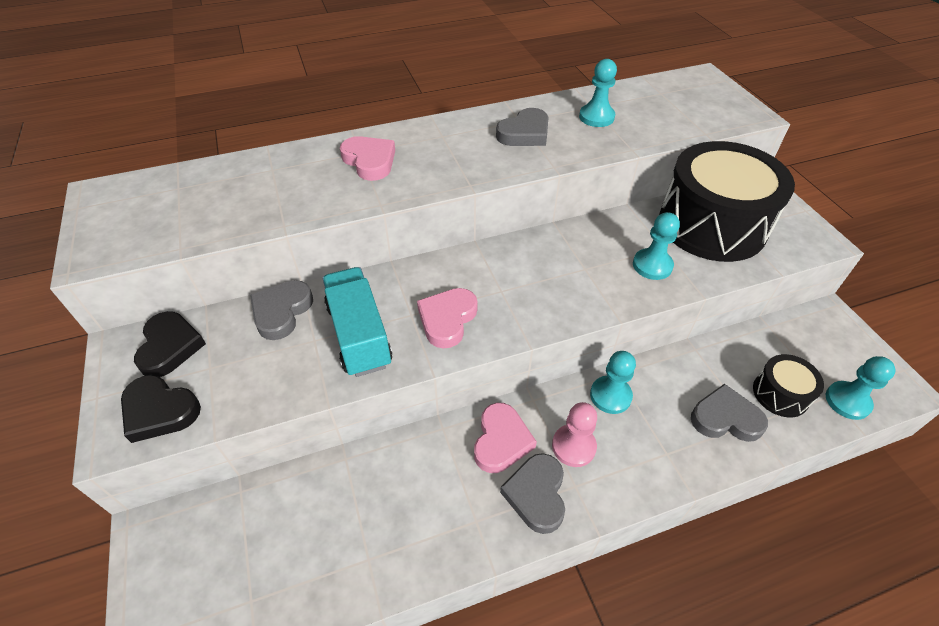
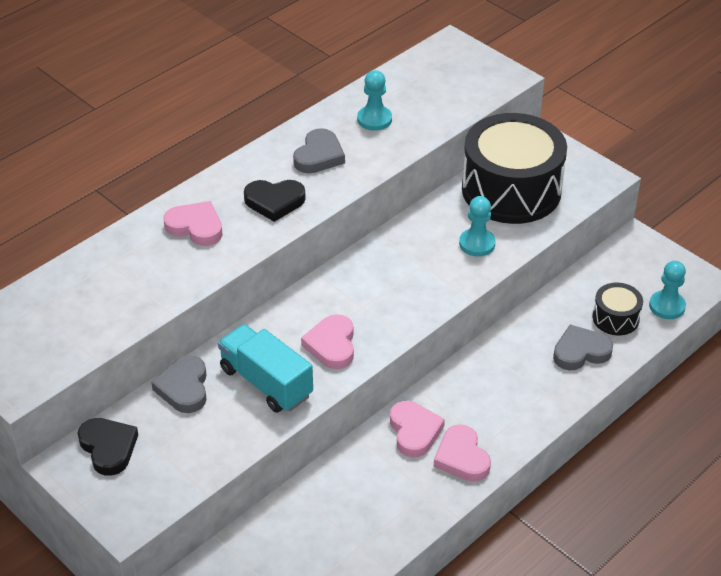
camera: 25 degrees left, 5 degrees down
black heart [121,375,201,443] -> black heart moved to [244,180,306,222]
grey heart [500,453,565,534] -> pink heart [434,424,491,482]
pink pawn [552,402,597,467] -> none
turquoise pawn [590,351,636,414] -> none

